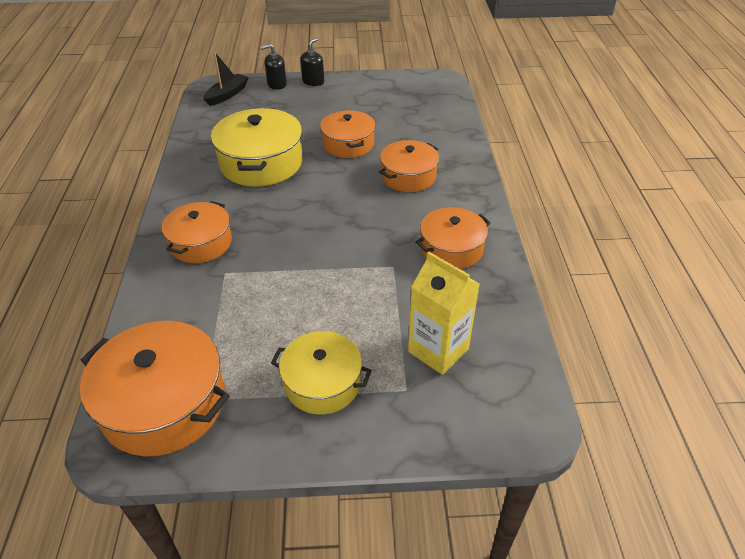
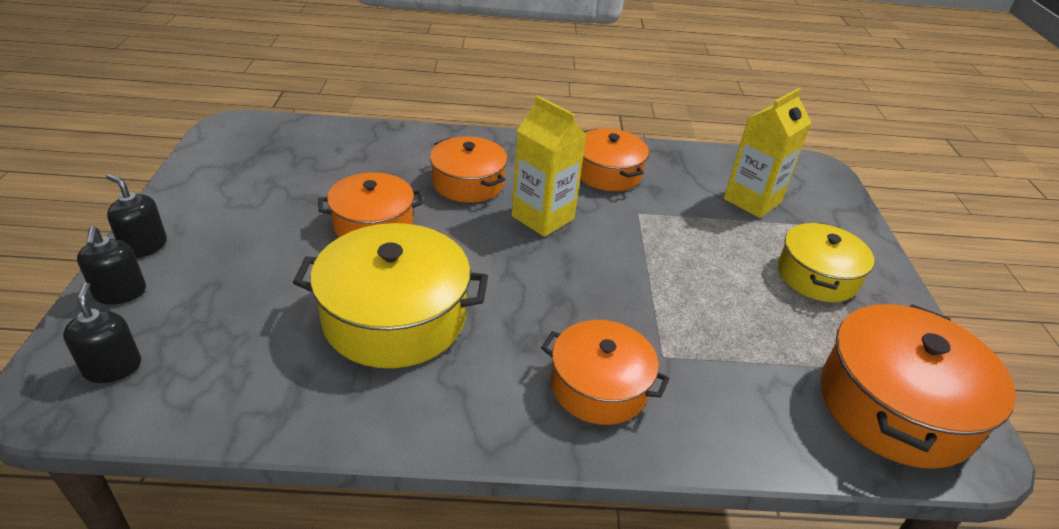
camera: 90 degrees left, 5 degrees down
black boat [203,52,249,106] -> black soap dispenser [63,283,141,383]
none -> yellow carton [512,95,587,237]

